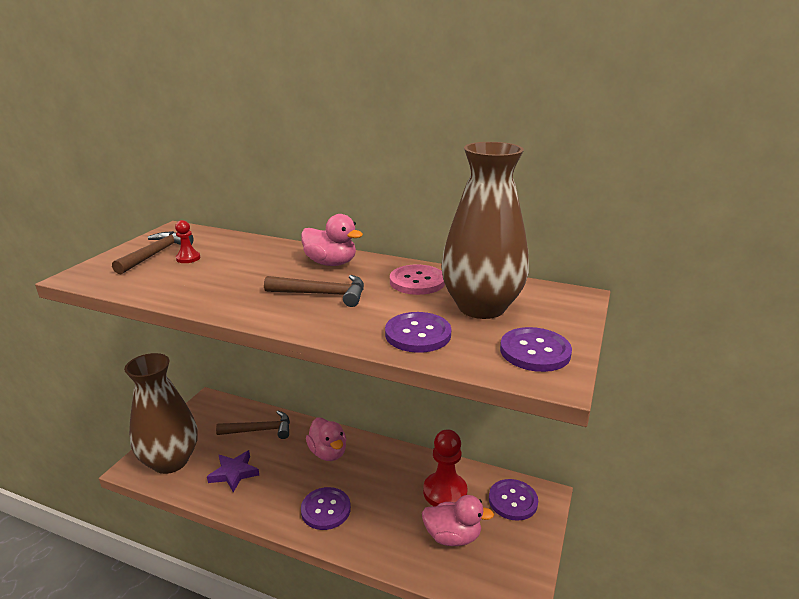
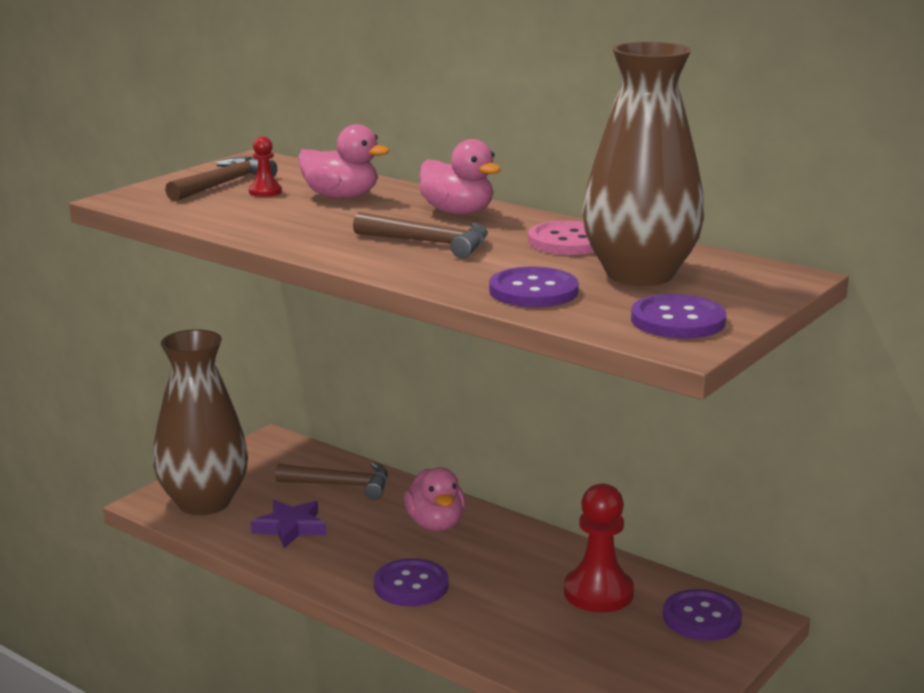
camera: 15 degrees right, 5 degrees down
pink duck [422,495,494,546] -> pink duck moved to [298,124,389,199]

